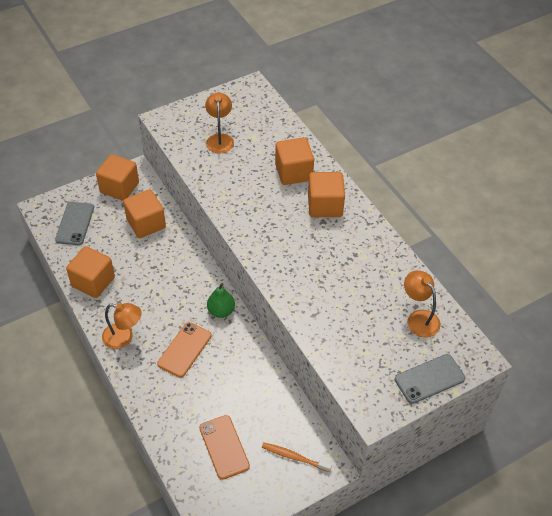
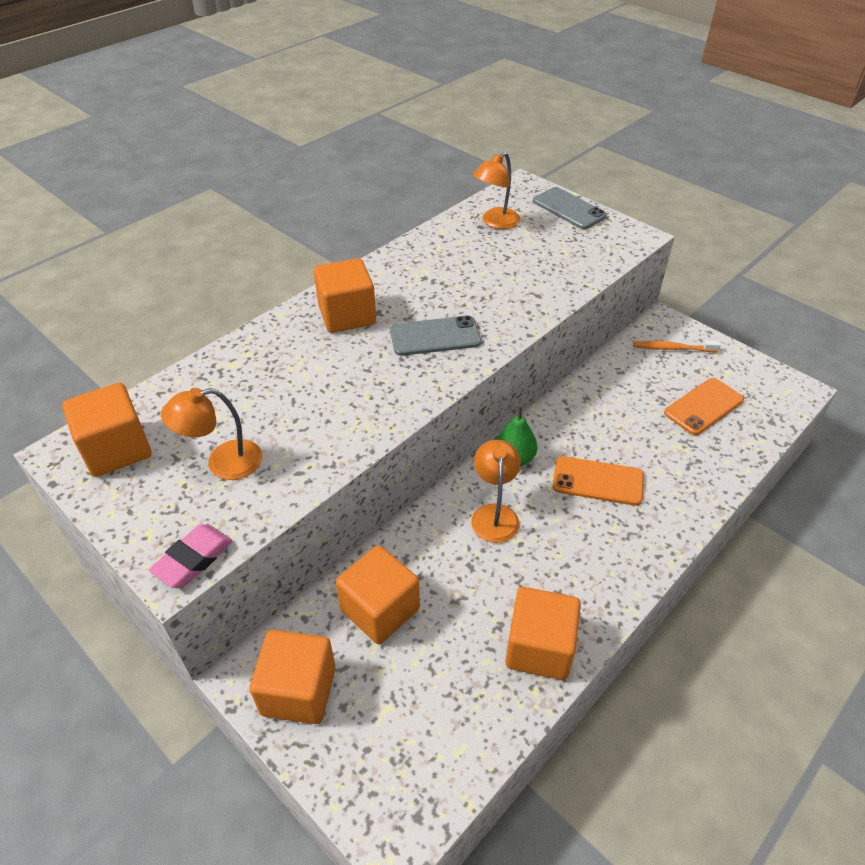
camera: 105 degrees left, 5 degrees down
grey phone [55,202,94,245] -> grey phone moved to [390,315,481,356]
orange lamp [102,303,142,349] -> orange lamp moved to [471,439,521,543]
orange toothbrush [262,442,332,472] -> orange toothbrush turned 90 degrees clockwise [633,340,721,352]
orange cube [275,137,314,185] -> orange cube moved to [62,383,152,477]
none -> pink eraser [149,524,232,588]

